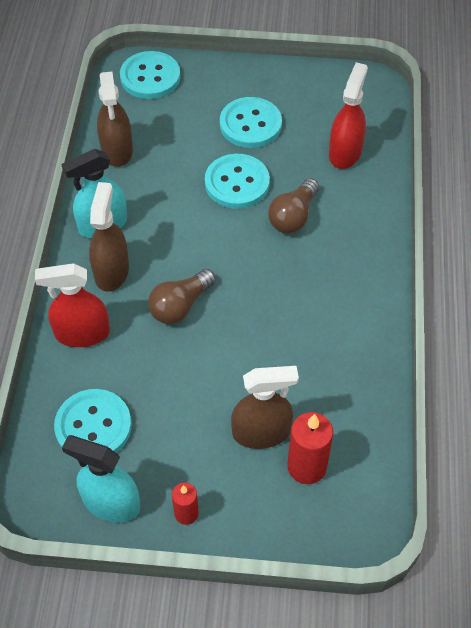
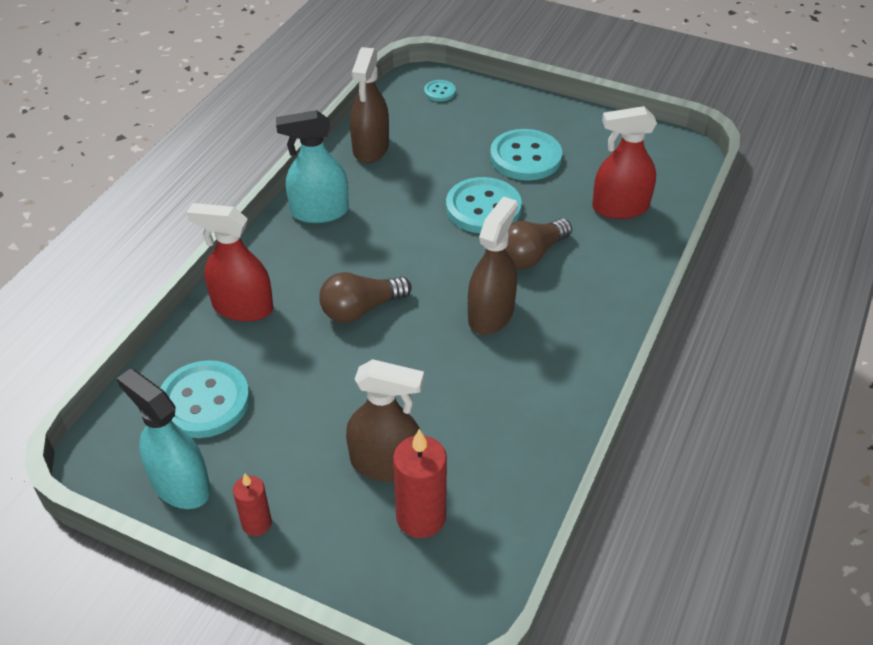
camera: 20 degrees right, 10 degrees down
brown spray bottle [89,182,129,292] -> brown spray bottle moved to [468,196,518,335]
turquoise button [120,51,180,99] -> turquoise button [424,80,456,101], size x0.47
red spray bottle [329,62,368,169] -> red spray bottle turned 135 degrees counterclockwise [592,106,657,219]

